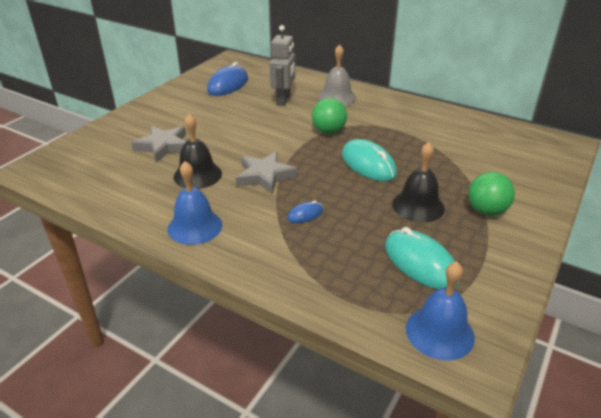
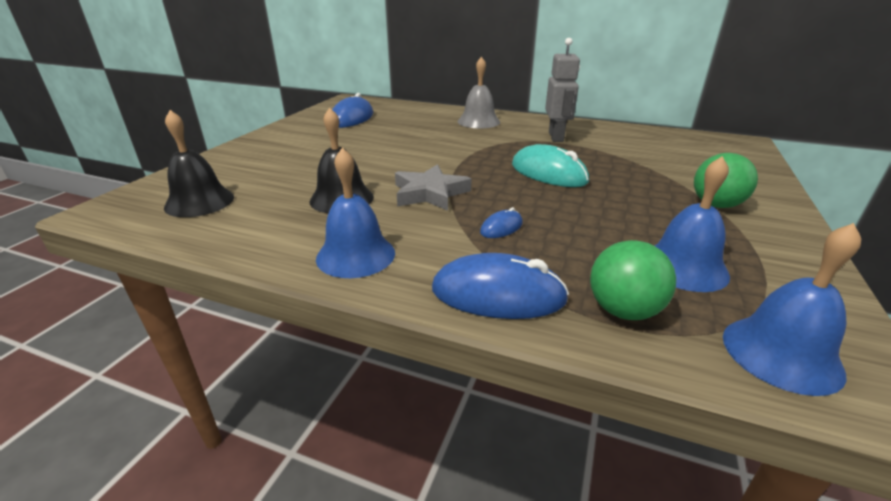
camera: 10 degrees left, 5 degrees down
grey star [131,126,186,163] -> none
grey robot [270,25,295,106] -> grey robot moved to [545,38,580,142]
green ball [312,98,347,134] -> green ball moved to [590,240,676,320]
turquoise mouse [385,227,460,289] -> blue bell [655,156,730,292]
black bell [392,142,445,222] -> black bell moved to [164,110,234,217]
none -> blue mouse [432,253,569,319]

